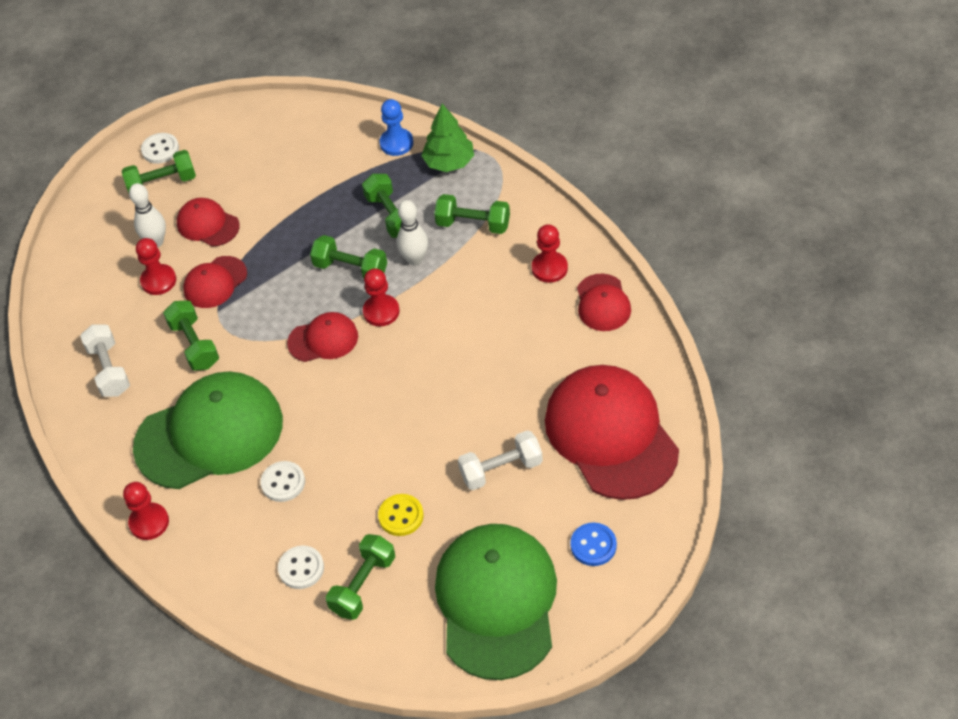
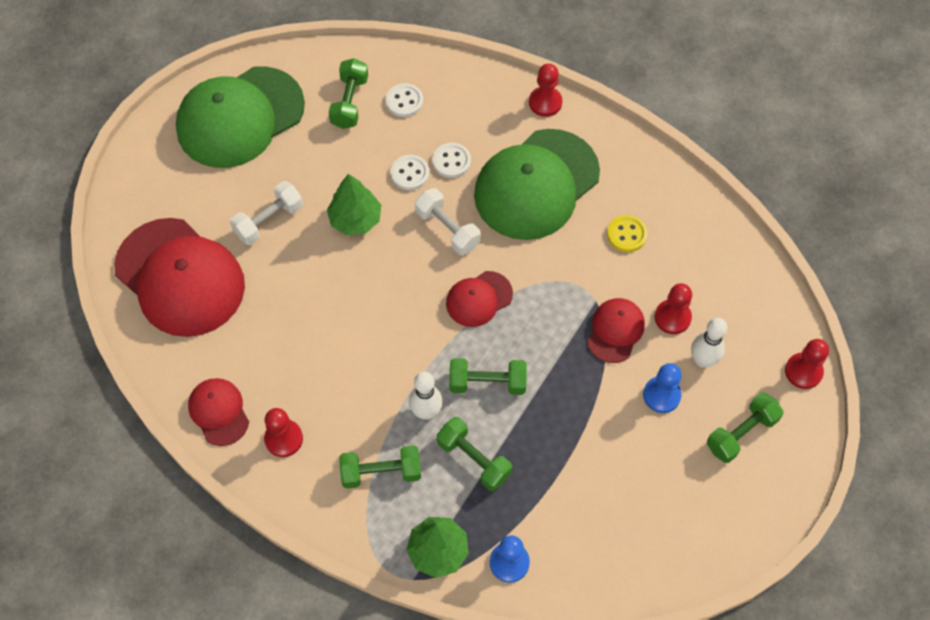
camera: 155 degrees right, 10 degrees up
white dumbbell [80,325,130,397] -> white dumbbell moved to [415,188,481,255]
white button [141,133,179,164] -> white button moved to [391,155,429,190]
green dumbbell [163,300,219,371] -> none
red cap [177,198,240,247] -> blue pawn [643,363,682,413]
red pawn [363,268,400,326] -> red pawn moved to [785,339,829,389]
yellow button [378,494,424,536] -> yellow button moved to [607,215,647,252]
green cap [435,524,557,680] -> green cap turned 75 degrees clockwise [176,66,305,168]
blue button [570,523,617,566] -> none
none -> green tree [327,174,381,235]

